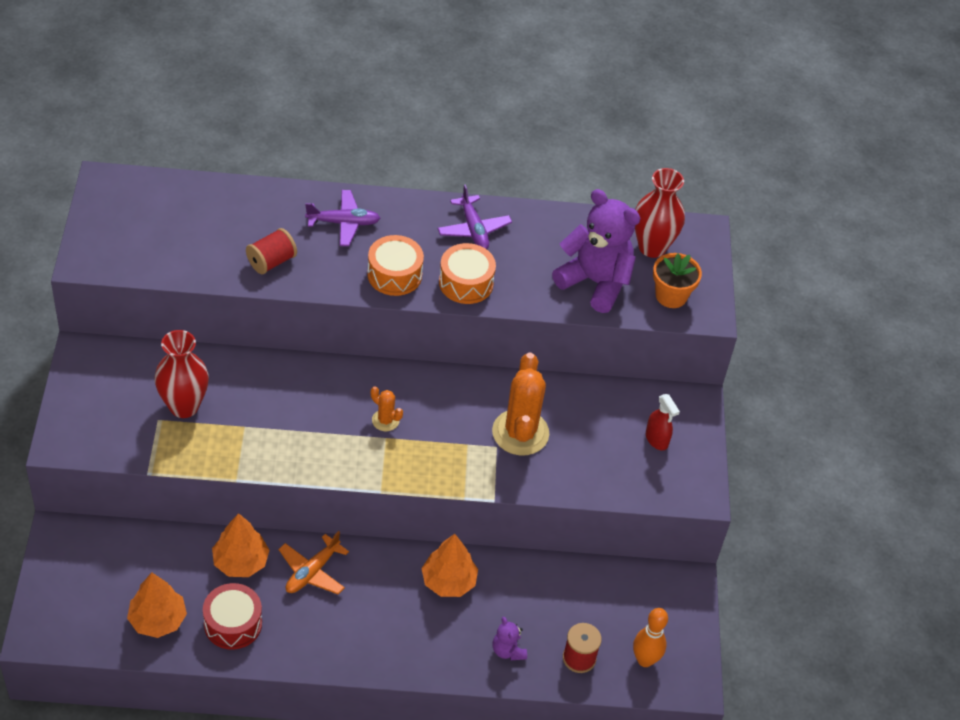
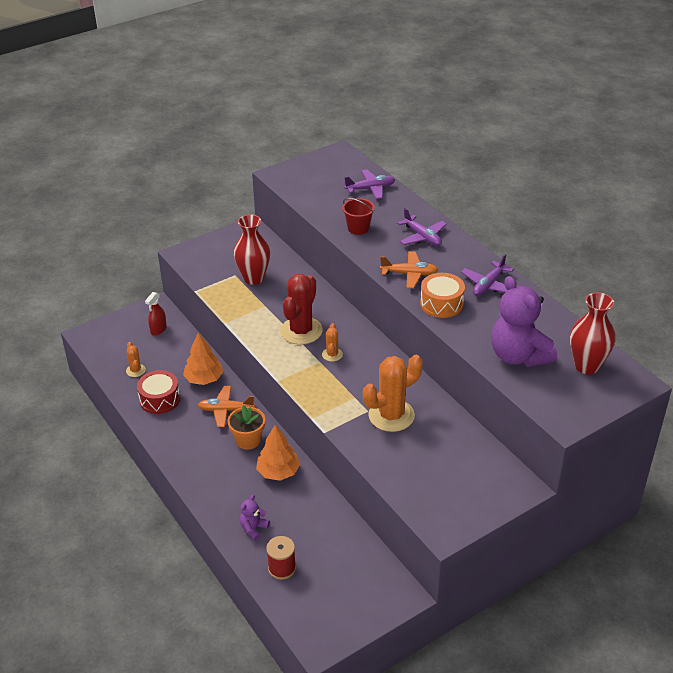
camera: 60 degrees right, 10 degrees down
orange tree [127,573,187,638] -> orange cactus [126,342,146,377]
red spool [246,228,297,274] -> red bucket [342,198,375,235]
orange drum [367,235,424,296] -> orange plane [380,251,438,288]
purple teddy bear [552,189,641,313] -> purple teddy bear turned 150 degrees clockwise [491,276,557,367]
orange bowling pin [633,608,668,667] -> none
red spray bottle [646,394,680,451] -> red spray bottle moved to [145,292,167,335]
orange flower pot [653,253,702,308] -> orange flower pot moved to [228,405,265,450]
none -> red cactus [280,274,322,345]
none -> purple plane [344,170,395,199]

